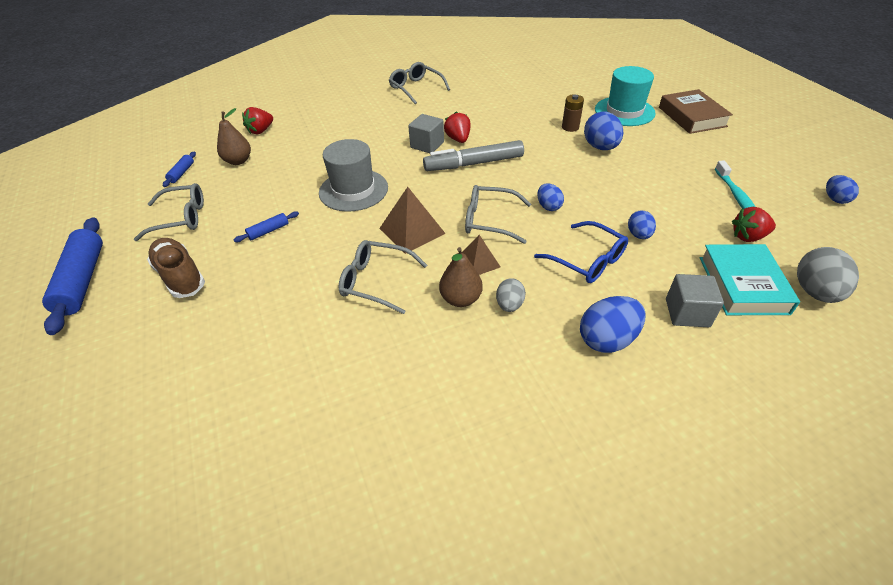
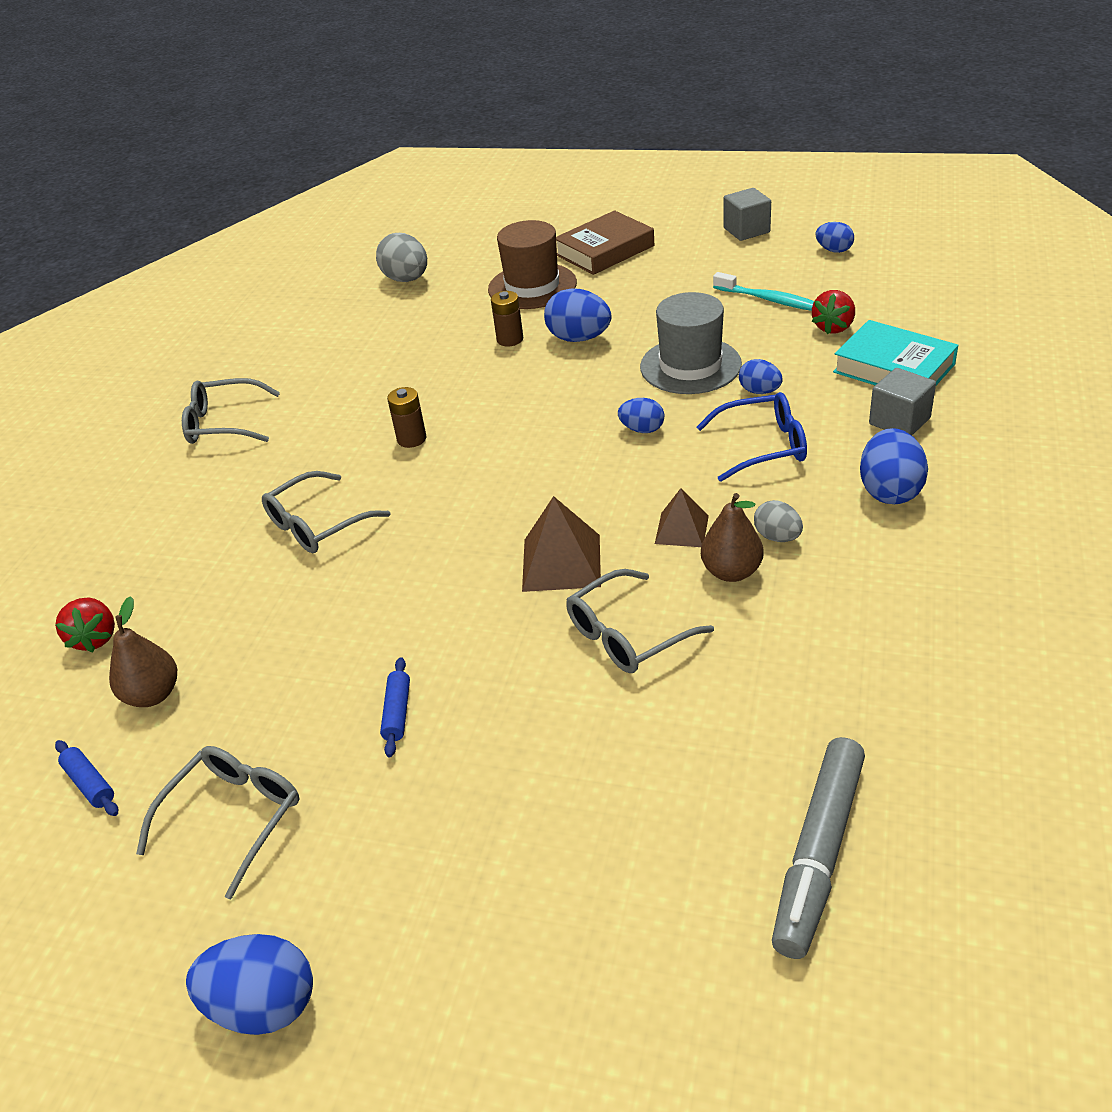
camera: 50 degrees left, 5 degrees down
blue rolling pin [42,217,103,335] -> blue egg [186,934,313,1035]
brown shoe [147,238,205,298] -> none
grey hat [319,139,388,212] -> grey hat moved to [640,292,742,394]
grey cube [408,114,444,153] -> grey cube moved to [723,188,771,241]
grey marker [423,140,524,171] -> grey marker moved to [772,737,865,959]
red strawberry [444,111,471,143] -> brown battery [387,387,427,448]
grey glasses [465,185,531,244] -> grey glasses moved to [262,471,391,553]
turquoise hat [595,66,656,126] -> brown hat [488,220,577,309]
brown book [659,89,733,134] -> brown book turned 60 degrees counterclockwise [556,210,654,275]
grey egg [797,247,859,303] -> grey egg moved to [376,233,427,282]

